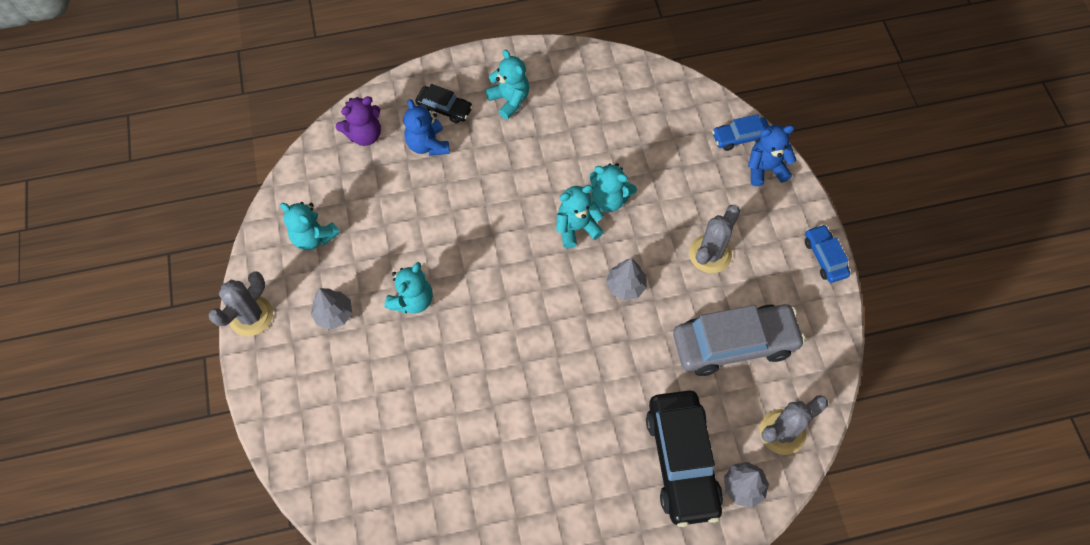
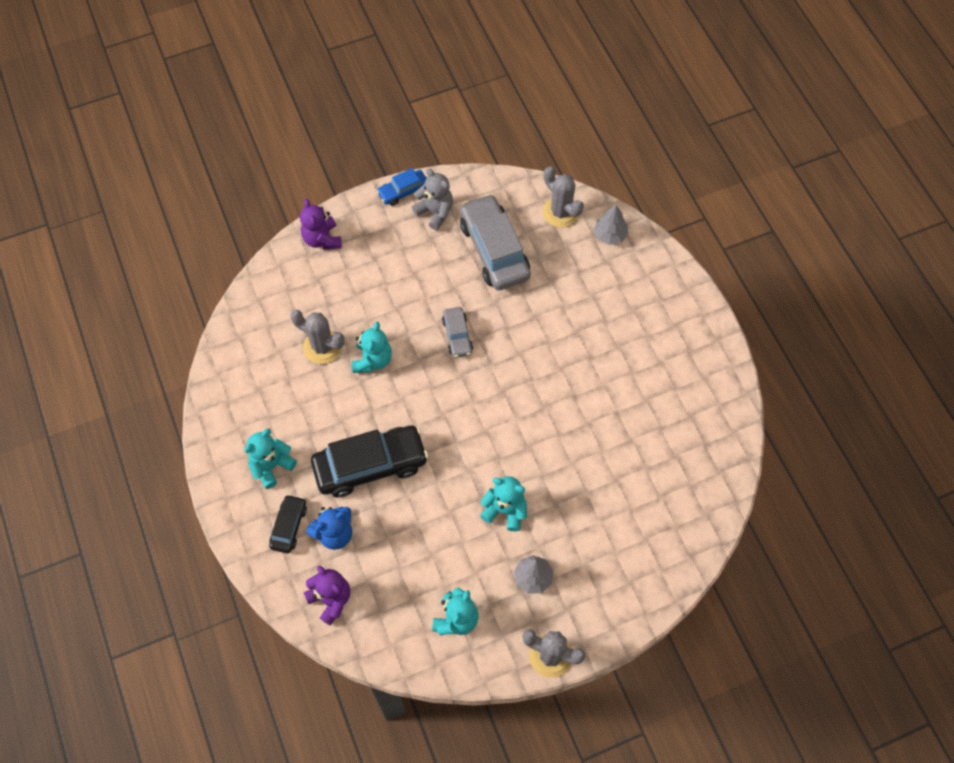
camera: 100 degrees left, 0 degrees up
turquoise teddy bear [556,185,604,248] -> none
grey tree [606,258,647,300] -> grey car [442,307,473,358]
black car [646,390,723,527] -> black car moved to [311,426,428,497]
grey cactus [689,205,740,273] -> grey cactus moved to [290,310,345,364]
blue car [712,114,769,151] -> none
blue teddy bear [748,125,796,186] -> purple teddy bear [300,199,342,250]
none -> grey teddy bear [412,169,453,230]

